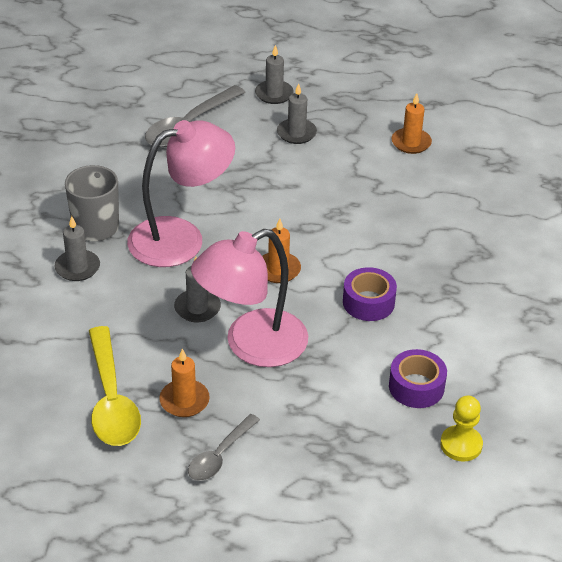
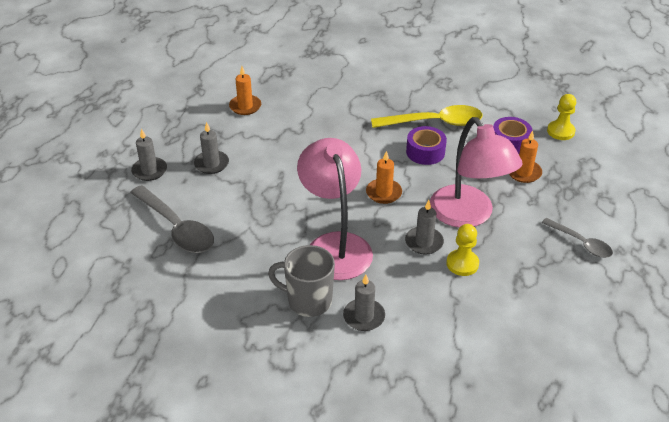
camera: 80 degrees left, 0 degrees up
yellow spoon [89,326,141,446] -> yellow spoon moved to [371,105,483,128]
orange candle [159,349,210,417] -> orange candle moved to [509,131,542,183]
none -> yellow pawn [446,224,479,276]

